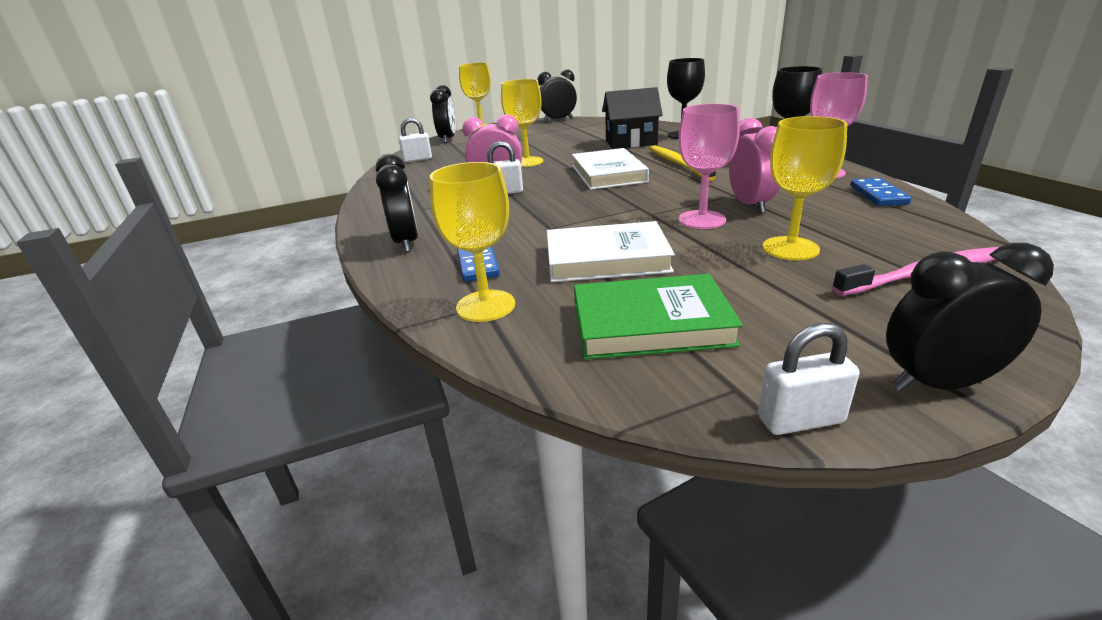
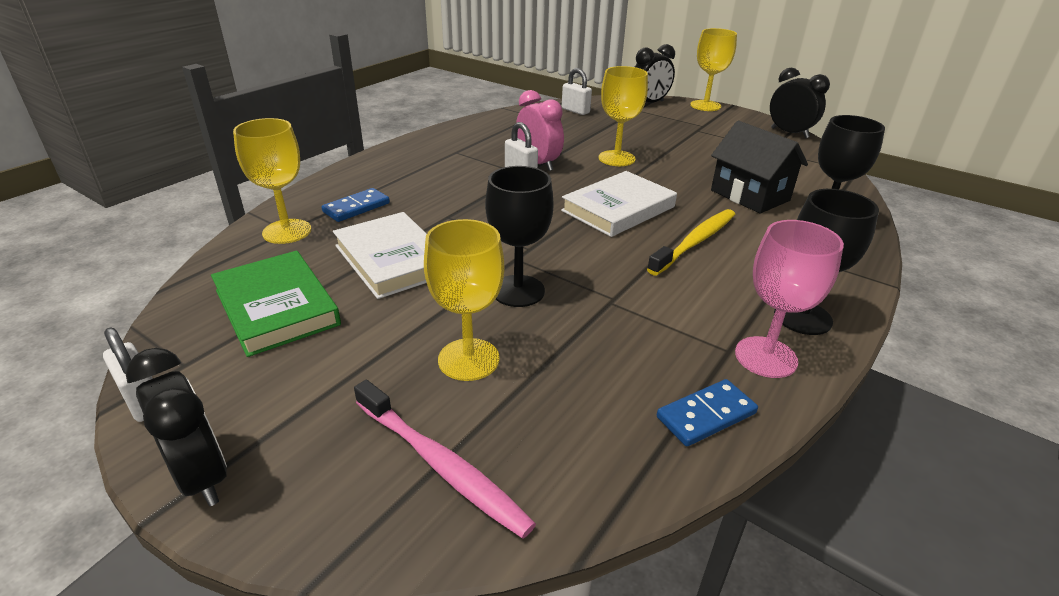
camera: 55 degrees right, 5 degrees up
black clock [376,154,418,252] -> none
pink goblet [678,104,740,229] -> black goblet [485,166,554,307]
pink clock [729,118,780,213] -> none

